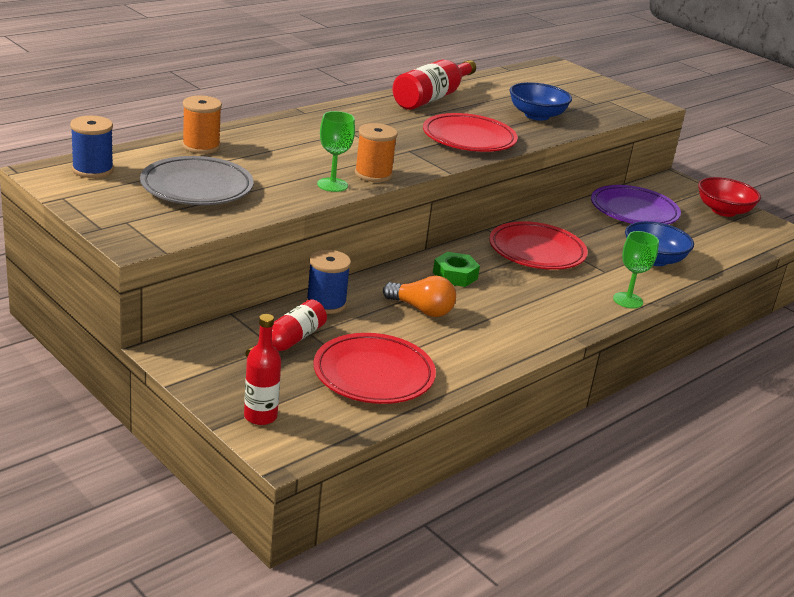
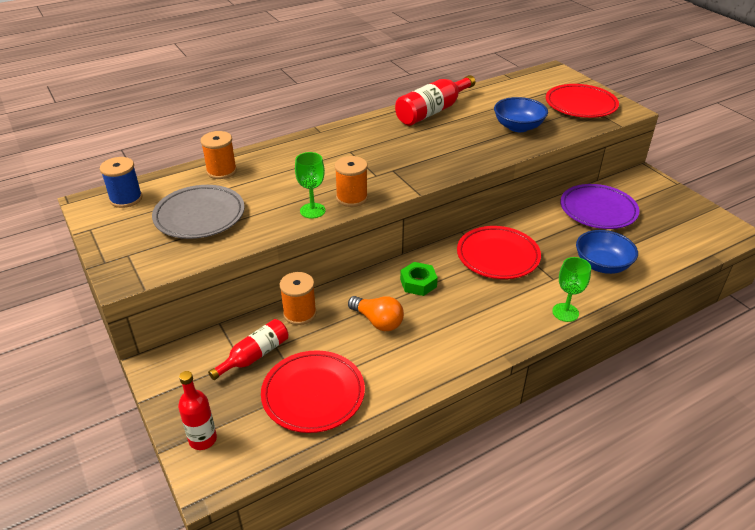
camera: 15 degrees right, 10 degrees up
blue spool [306,250,351,314] -> orange spool [280,272,317,325]
red plate [423,113,518,152] -> red plate moved to [546,84,619,118]
red bowl [698,177,761,217] -> none

